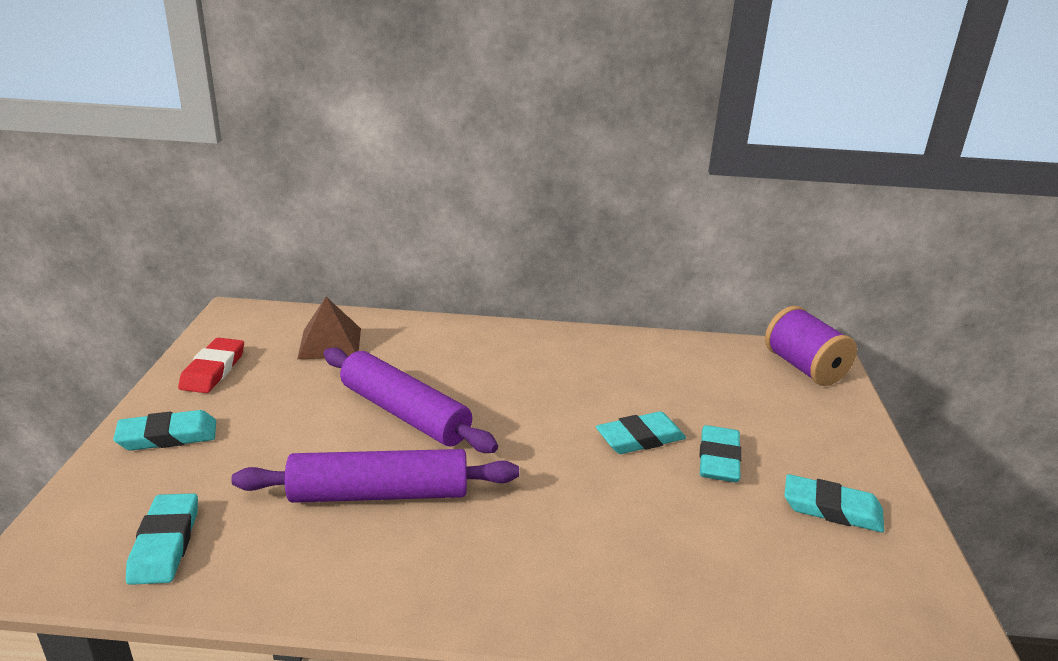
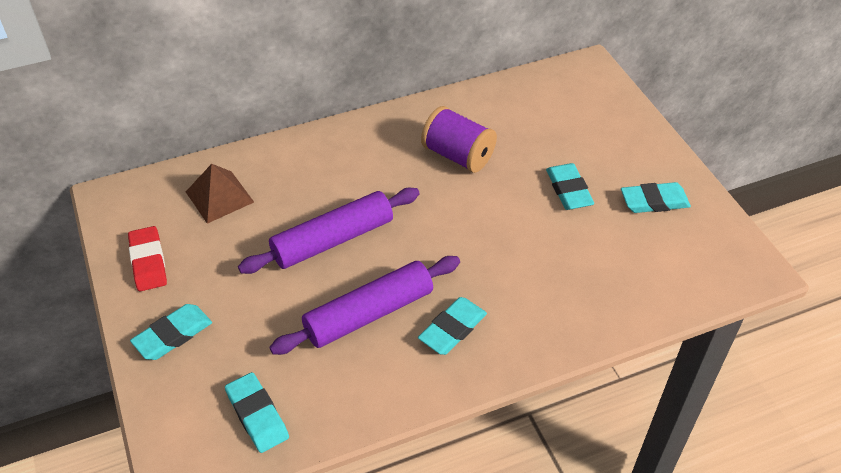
camera: 25 degrees left, 20 degrees up
purple rolling pin [323,347,498,453] -> purple rolling pin turned 45 degrees counterclockwise [238,188,420,274]
turquoise eraser [596,411,686,454] -> turquoise eraser moved to [418,297,487,355]
purple spool [765,306,857,386] -> purple spool moved to [421,106,497,173]

